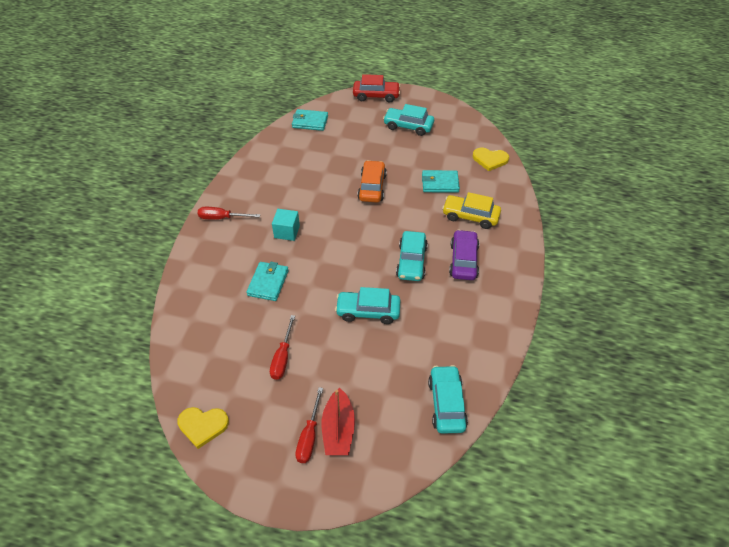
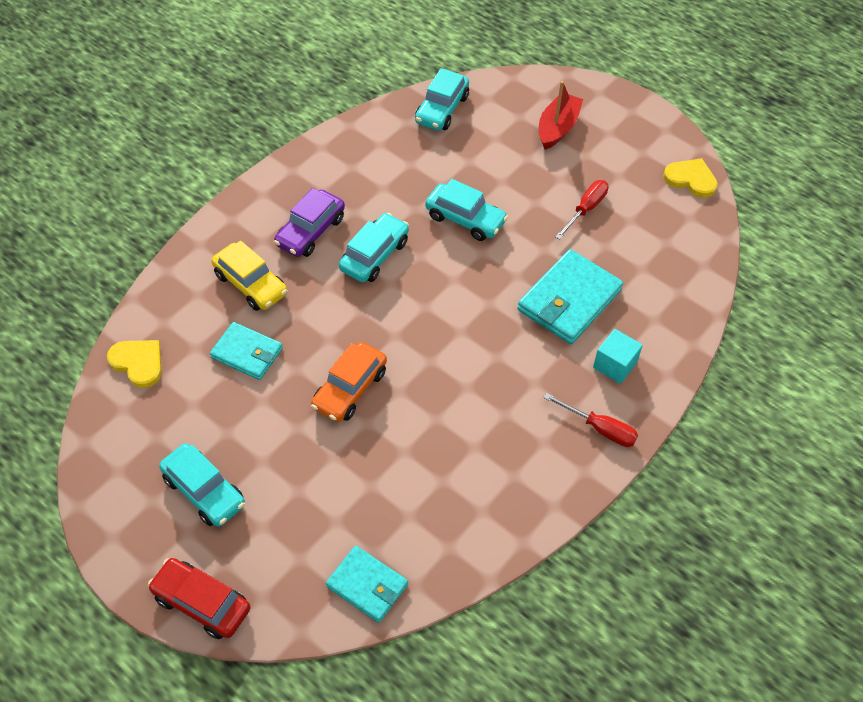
camera: 155 degrees left, 5 degrees up
turquoise wallet [246,262,289,301] -> turquoise wallet [518,249,623,344], size x1.58
turquoise cube [272,209,300,241] -> turquoise cube moved to [593,329,643,384]
red screwdriver [295,387,323,463] -> none

